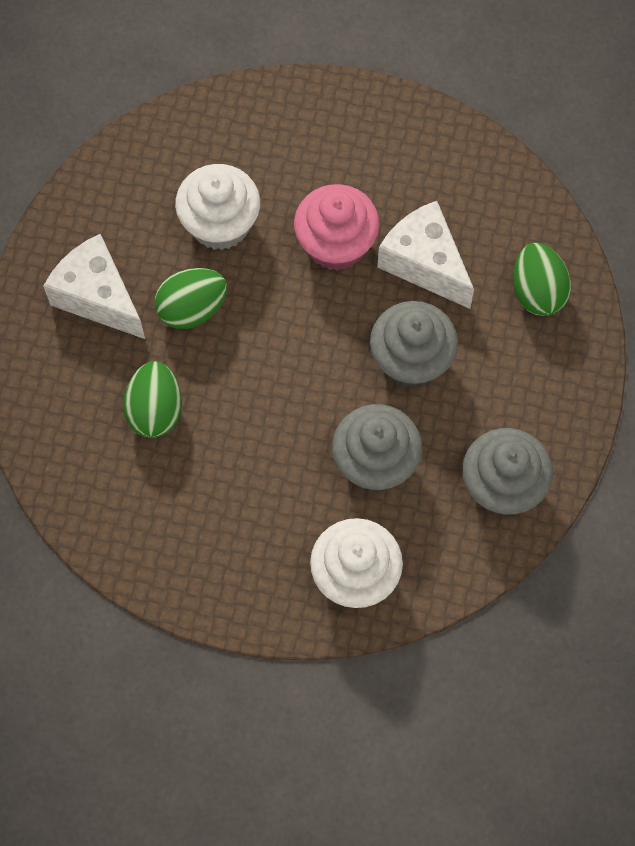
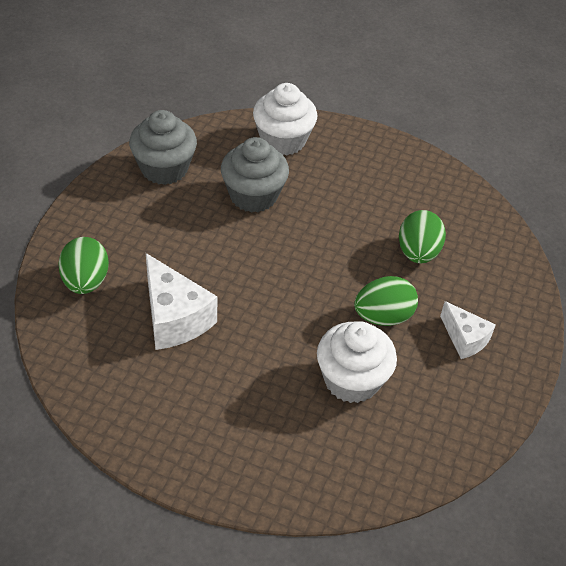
camera: 175 degrees left, 20 degrees down
white cheese [43,234,145,339] -> white cheese [440,301,496,359], size x0.61
pink cupcake [294,184,380,271] -> none
grey cupcake [370,301,458,388] -> none

